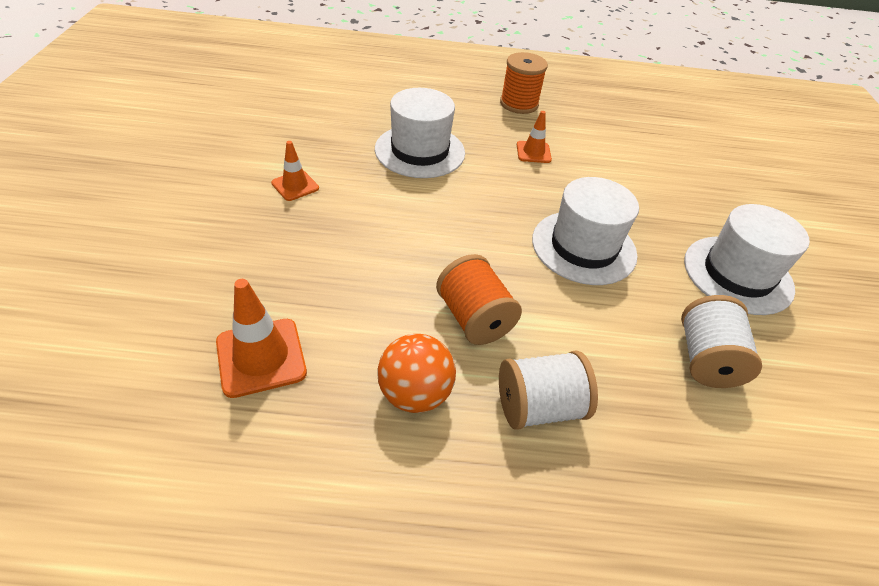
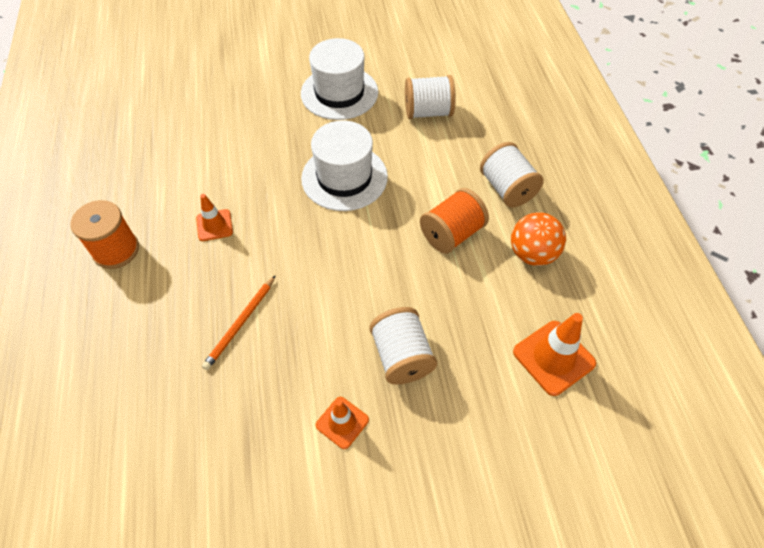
camera: 100 degrees left, 10 degrees up
white hat [375,88,465,178] -> orange pencil [202,275,276,370]
none -> white spool [369,307,437,385]

